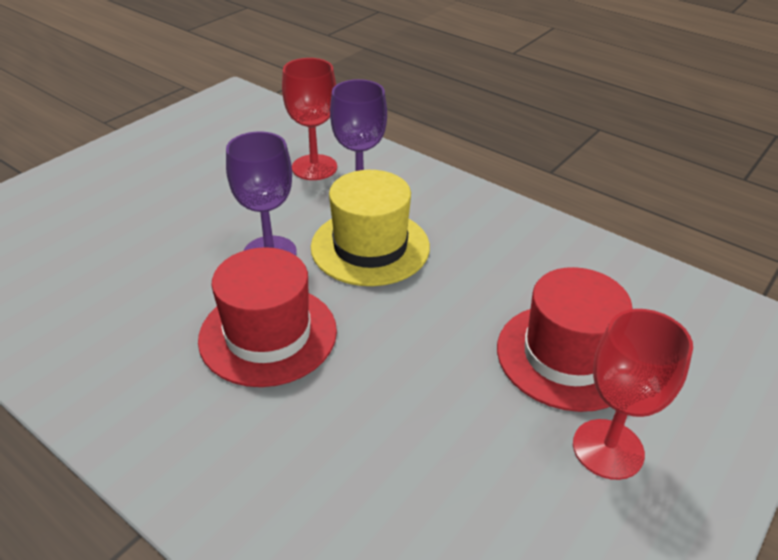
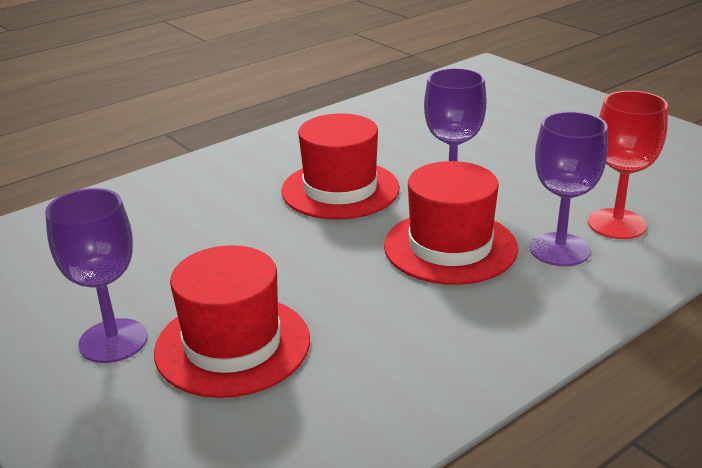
camera: 105 degrees right, 10 degrees down
yellow hat [311,170,430,286] -> red hat [384,161,518,285]
red goblet [573,309,693,480] -> purple goblet [45,188,148,363]

